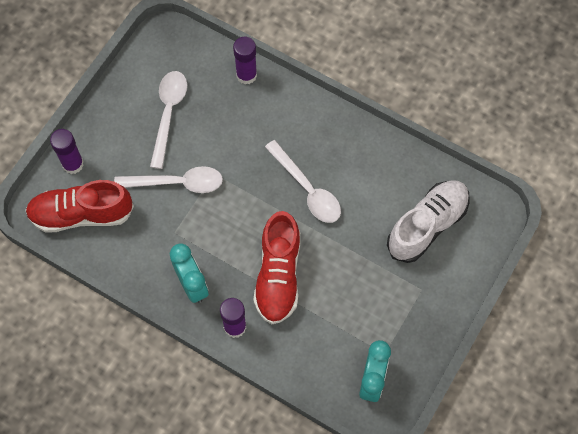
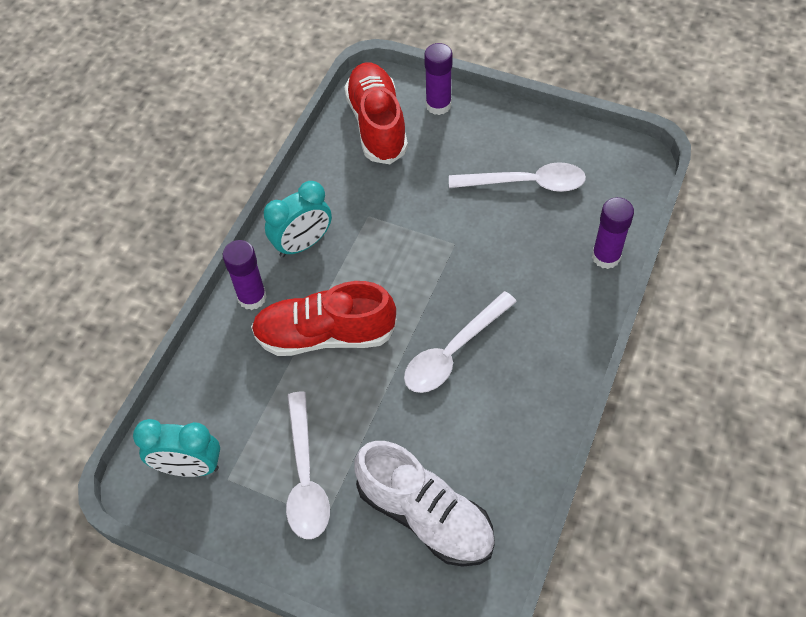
camera: 85 degrees right, 10 degrees down
white spoon [114,166,223,193] -> white spoon moved to [286,392,330,539]

